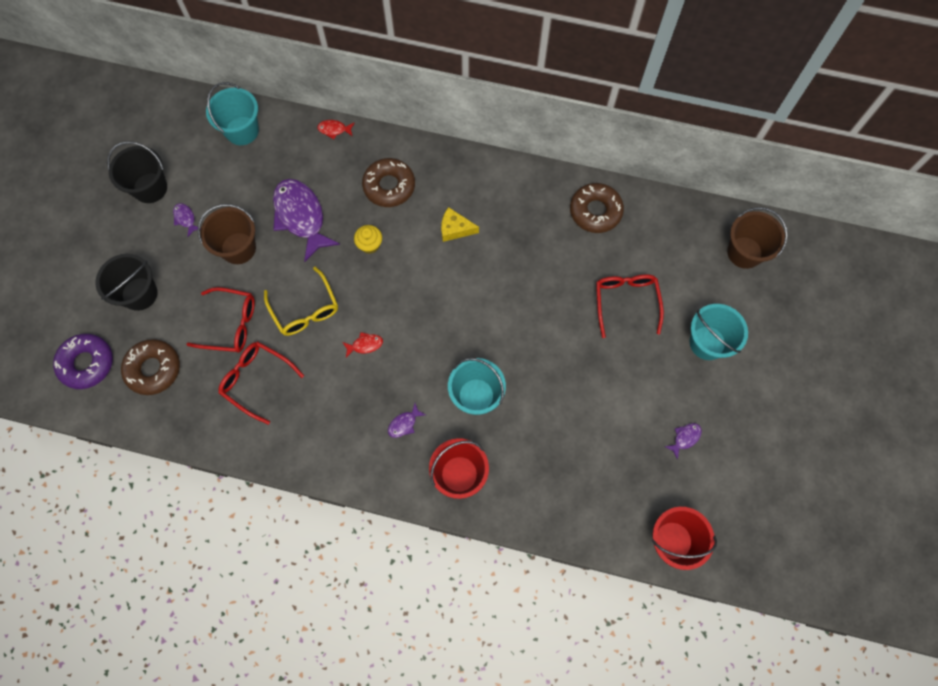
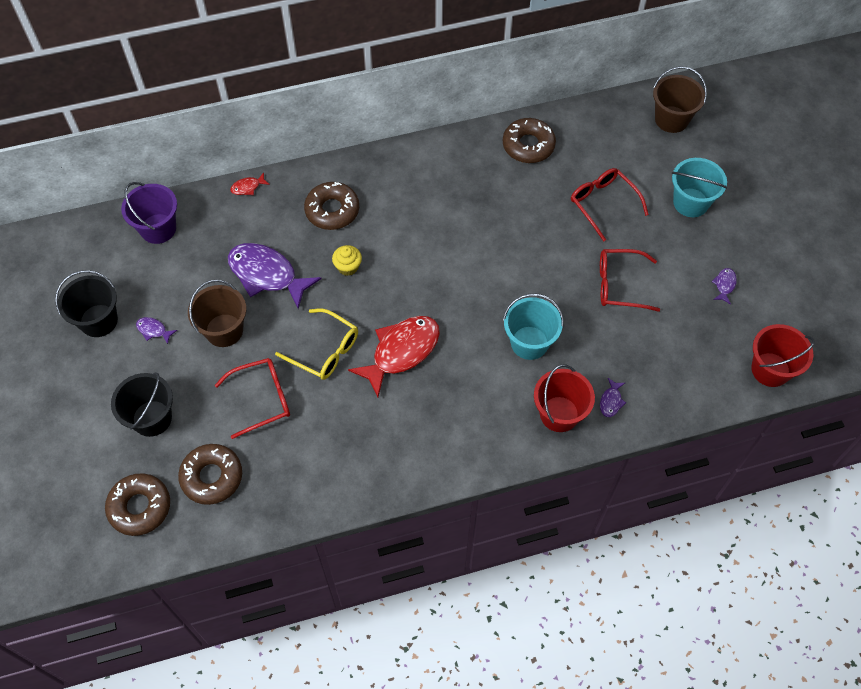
camera: 30 degrees left, 10 degrees down
purple donut [53,334,113,389] -> brown donut [105,473,170,536]
turquoise bucket [206,82,259,145] -> purple bucket [121,182,177,244]
red glasses [219,341,304,425] -> red glasses moved to [600,249,660,312]
red fish [342,332,383,358] -> red fish [348,316,440,397], size x2.38
purple fish [388,404,426,438] -> purple fish moved to [600,378,626,417]
yellow cheese [441,207,479,242] -> none

